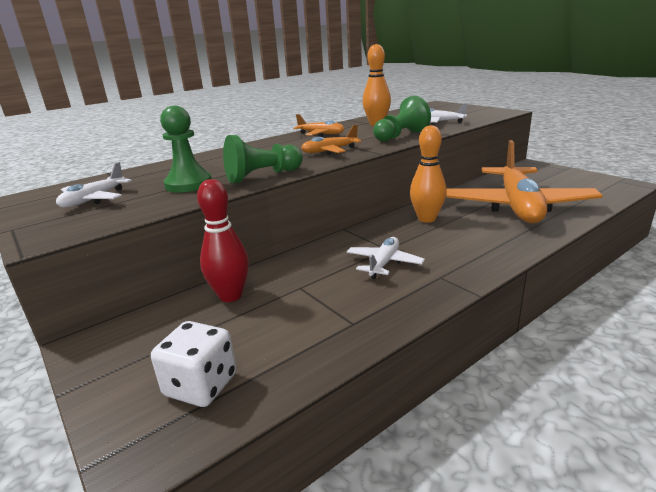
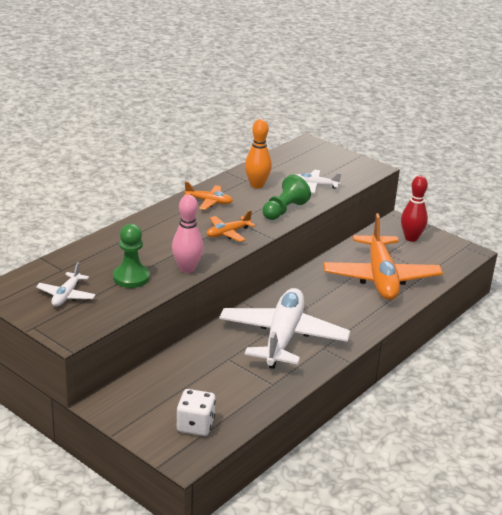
camera: 15 degrees left, 5 degrees up
red bowling pin [197,179,249,302] -> red bowling pin moved to [401,175,428,242]
green pawn [223,135,303,183] -> pink bowling pin [172,195,203,273]
white plane [347,237,425,279] -> white plane [219,288,350,369], size x2.25
orange bowling pin [410,125,447,223] -> none

